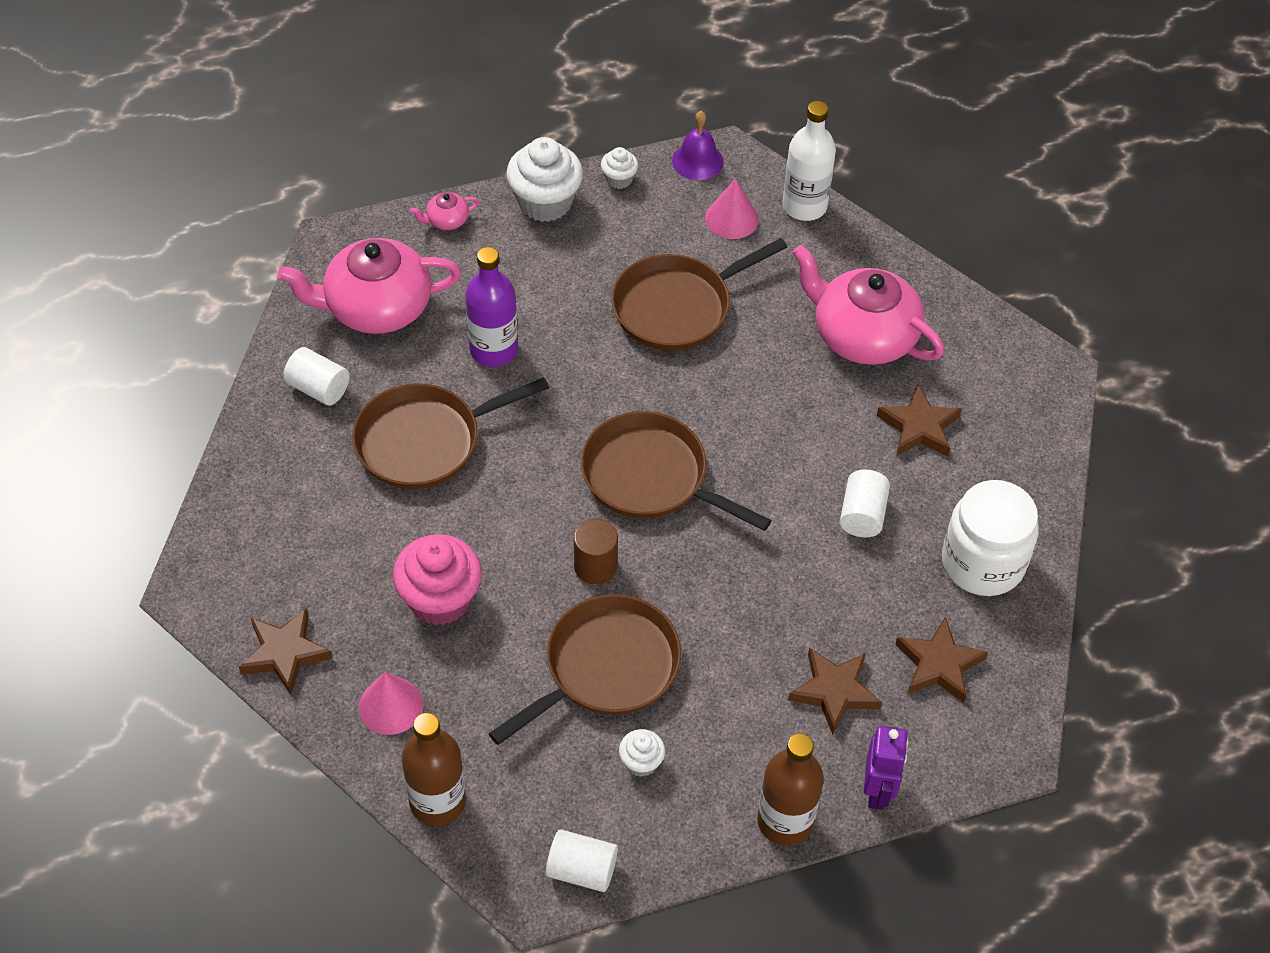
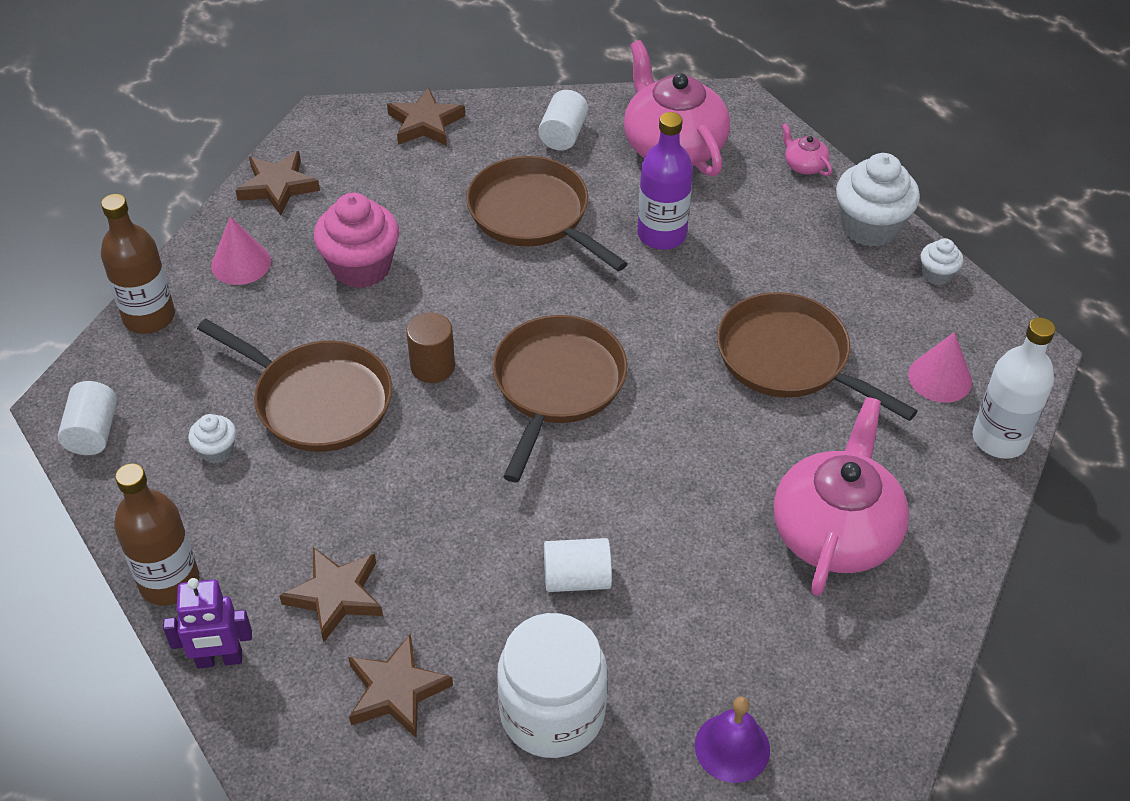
camera: 75 degrees right, 5 degrees down
purple bell [672,111,724,180] -> purple bell moved to [695,697,770,783]
brown star [877,384,962,456] -> brown star moved to [387,87,465,146]

